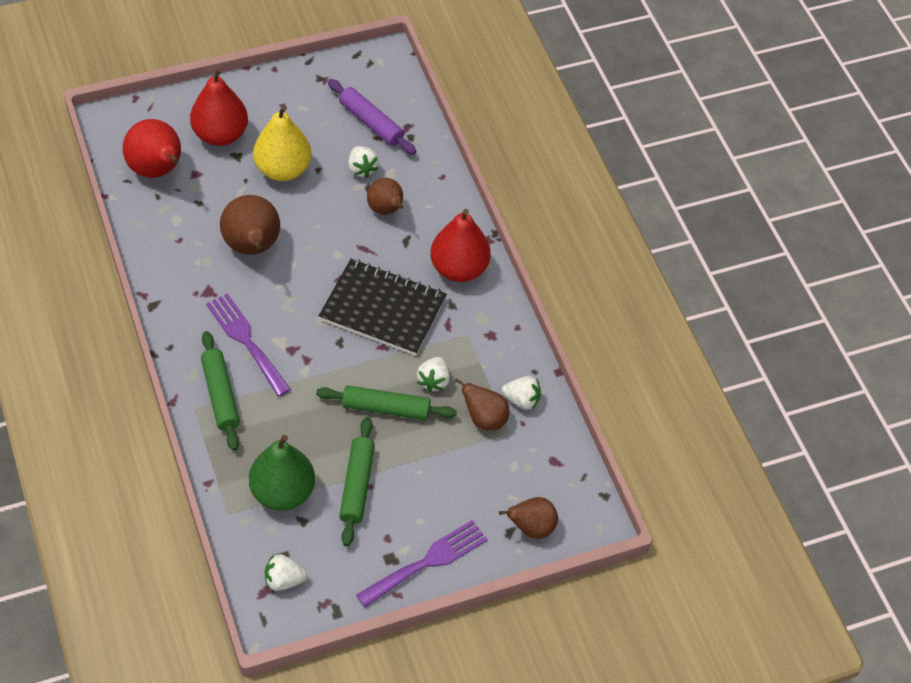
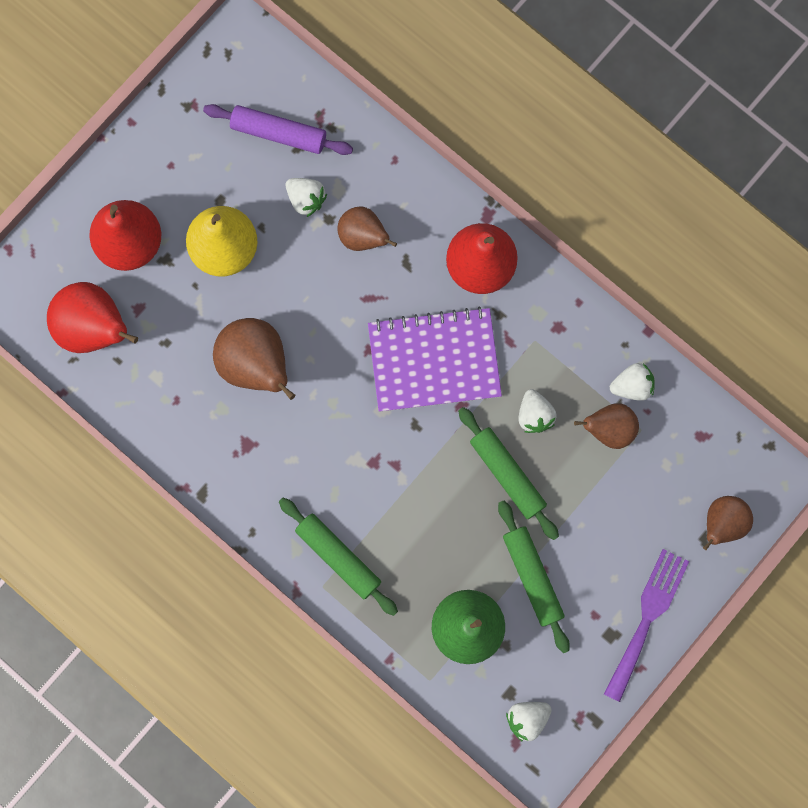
camera: 25 degrees left, 25 degrees up
purple fork [206,293,291,397] -> none
green rolling pin [316,385,457,420] -> green rolling pin turned 75 degrees clockwise [458,407,559,540]
black notebook [319,259,447,356] -> purple notebook [368,307,502,412]

